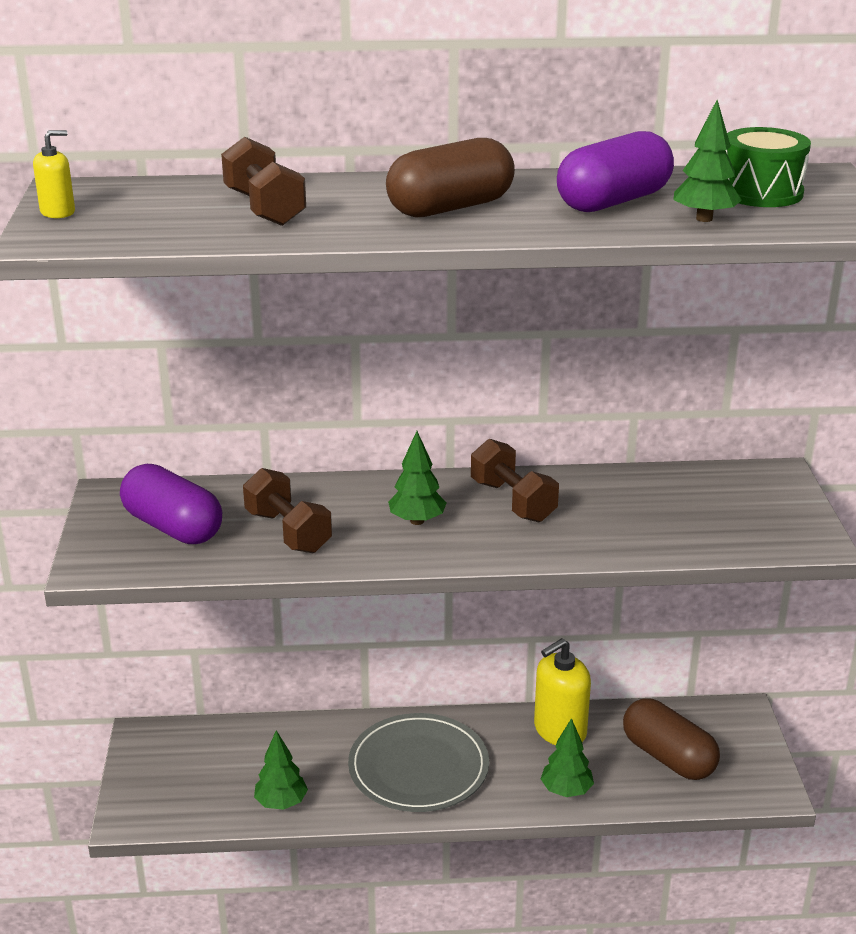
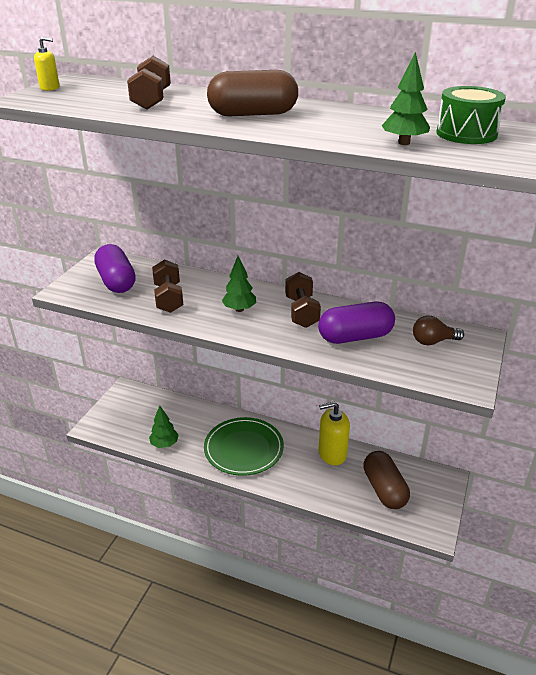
camera: 25 degrees right, 5 degrees up
grey plate [348,713,489,812] -> green plate [204,417,284,476]
green tree [541,718,594,797] -> none
purple capsule [557,131,674,212] -> purple capsule moved to [318,302,395,344]
none -> brown light bulb [413,315,464,346]

